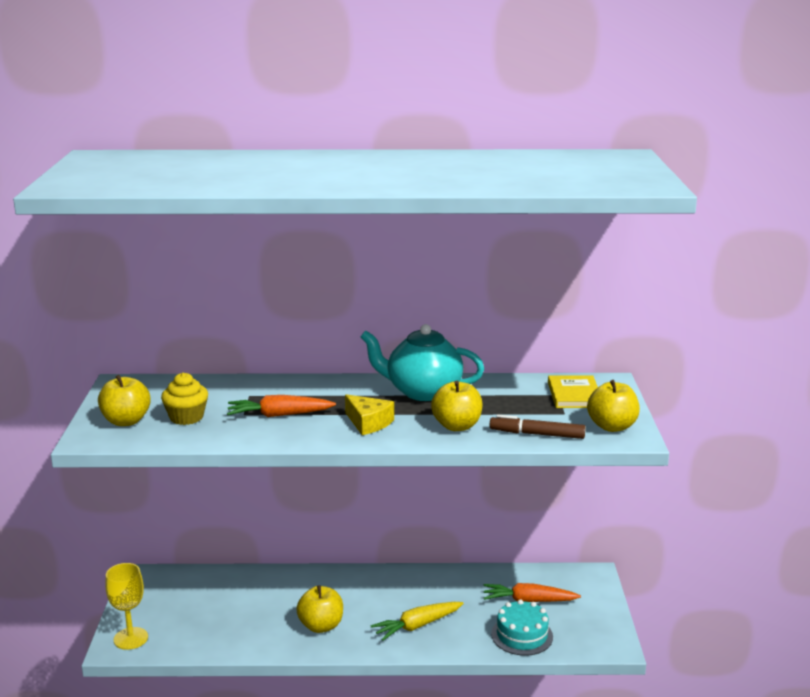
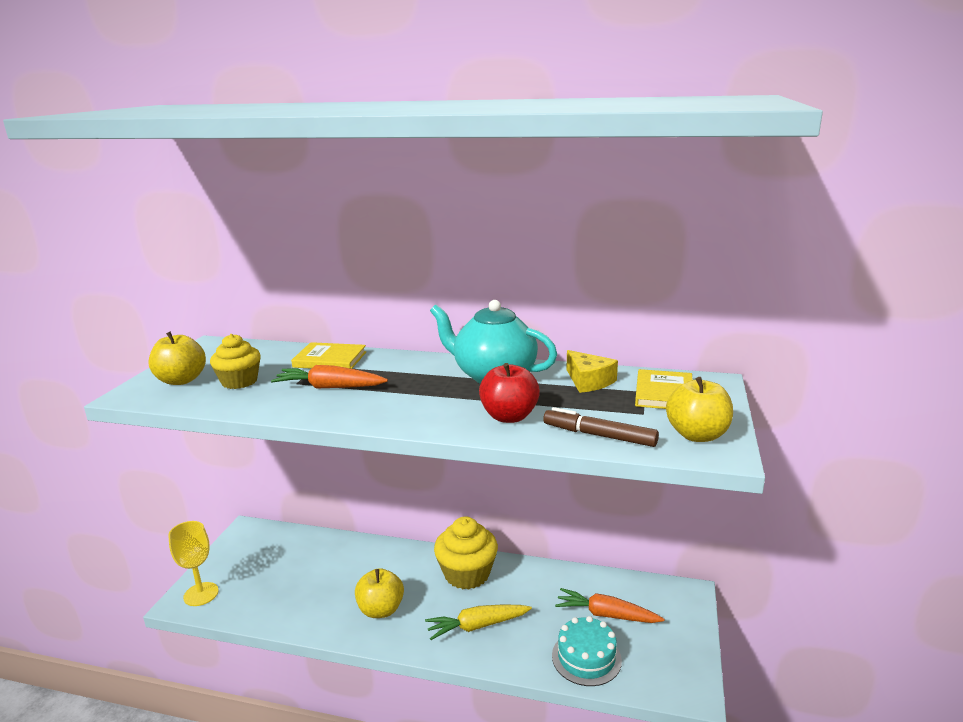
camera: 15 degrees right, 0 degrees up
yellow cheese [345,394,394,435] -> yellow cheese moved to [566,350,618,393]
yellow apple [431,381,483,431] -> red apple [479,363,540,423]
none -> yellow book [291,342,366,369]
none -> yellow cupcake [434,517,498,590]

